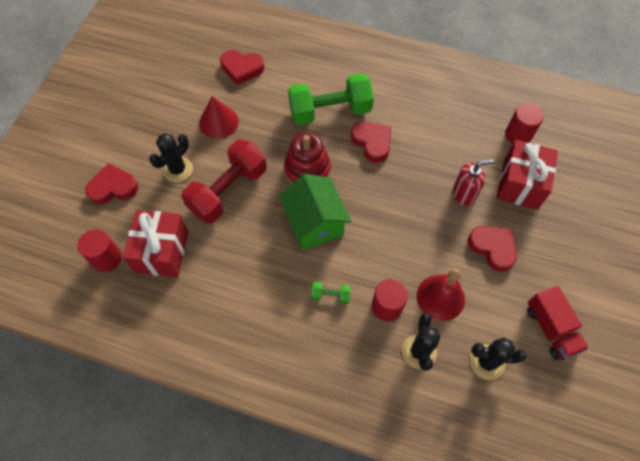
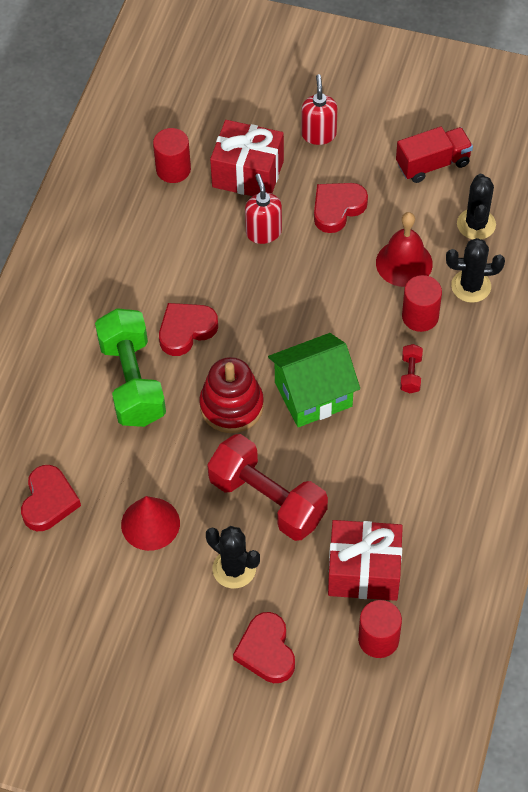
camera: 90 degrees left, 5 degrees down
green dumbbell [311,282,351,304] -> red dumbbell [400,344,423,393]
none -> red soap dispenser [301,74,338,145]

